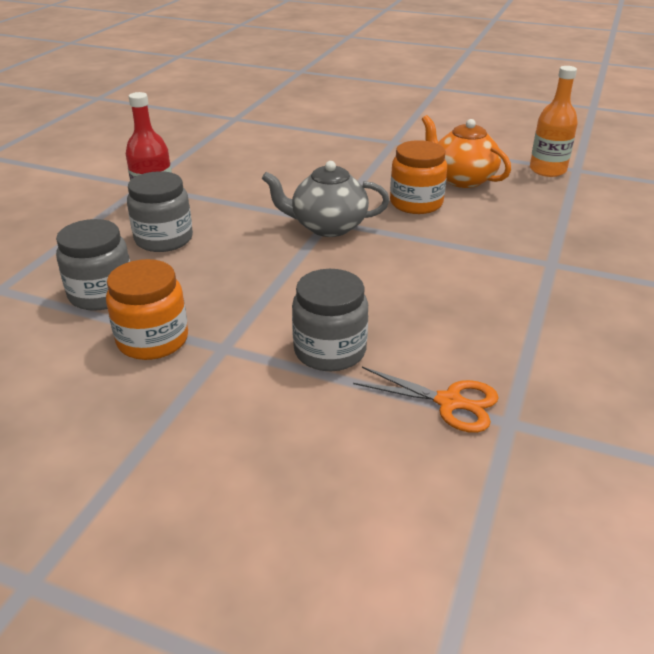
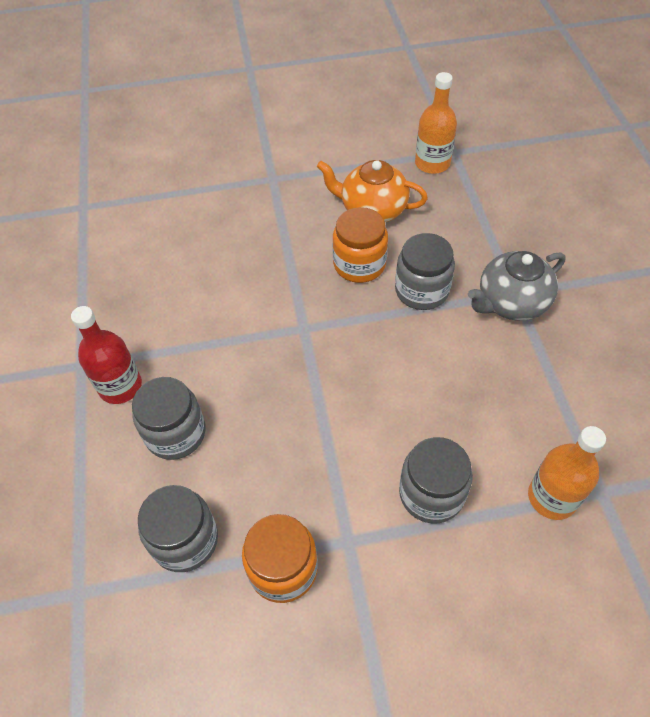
camera: 30 degrees left, 20 degrees up
grey teapot [262,161,389,237] -> grey teapot moved to [468,251,566,321]
orange scissors [353,367,499,433] -> orange bottle [528,426,606,520]
none -> grey jar [395,233,455,310]

